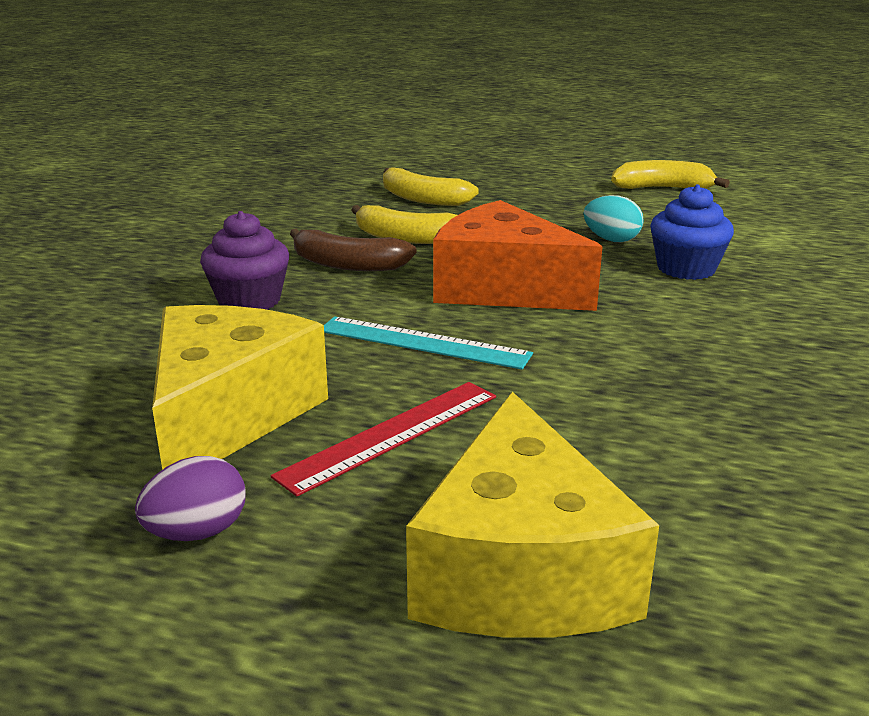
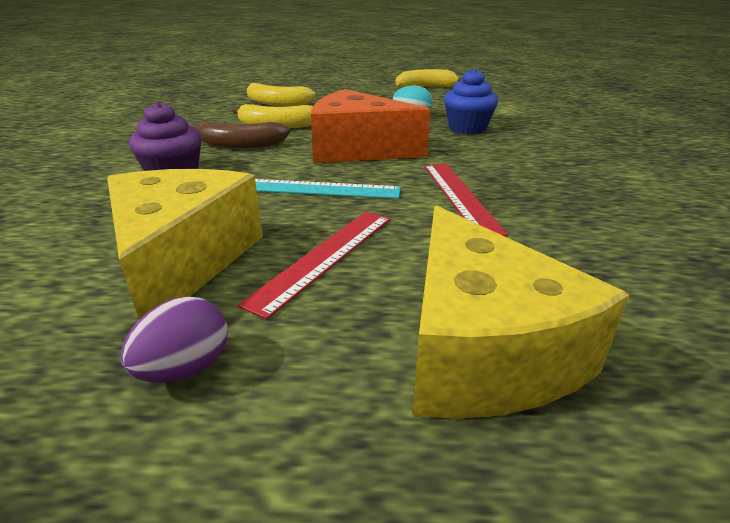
camera: 15 degrees left, 5 degrees up
none -> red ruler [424,164,508,236]

